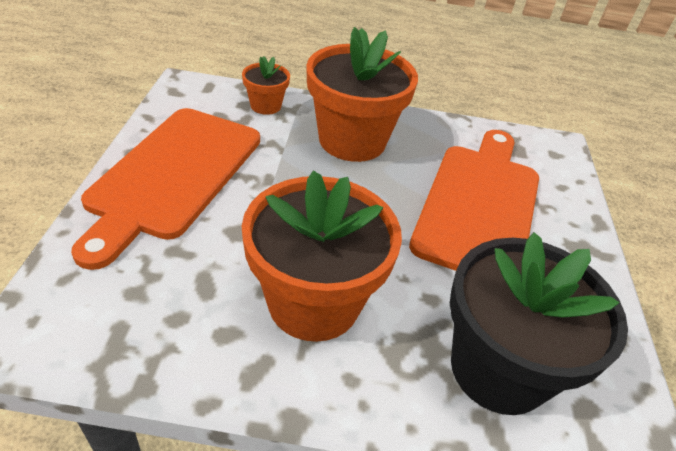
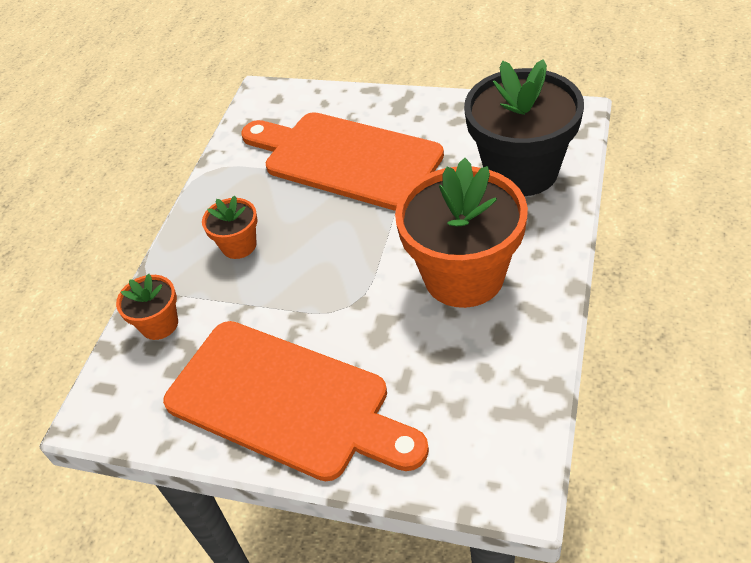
camera: 70 degrees left, 5 degrees up
orange flower pot [306,27,418,162] -> orange flower pot [202,195,258,259], size x0.48

